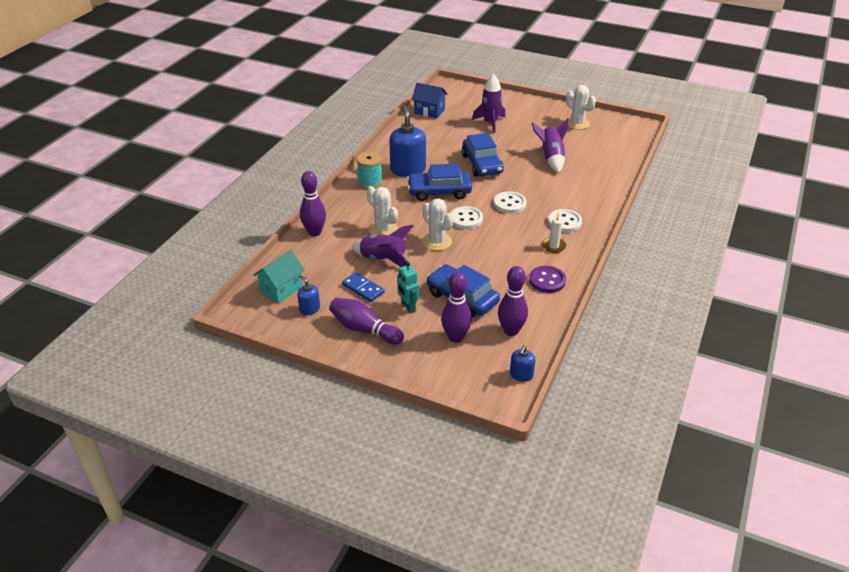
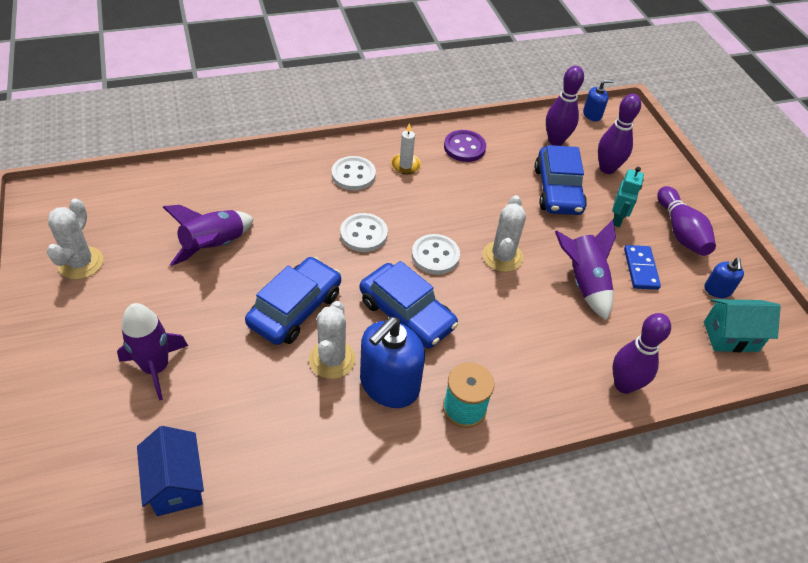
camera: 135 degrees left, 10 degrees up
white cactus [367,186,398,235] -> white cactus moved to [309,301,356,379]

